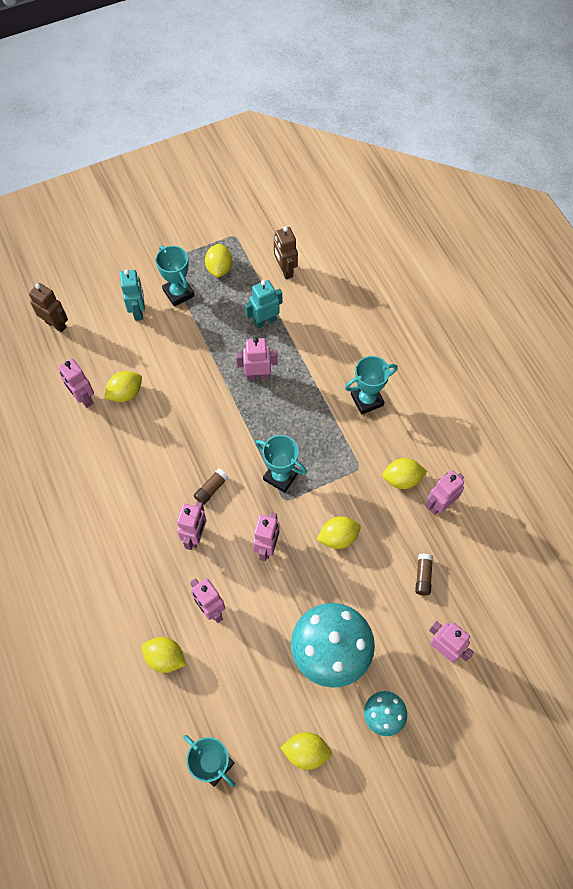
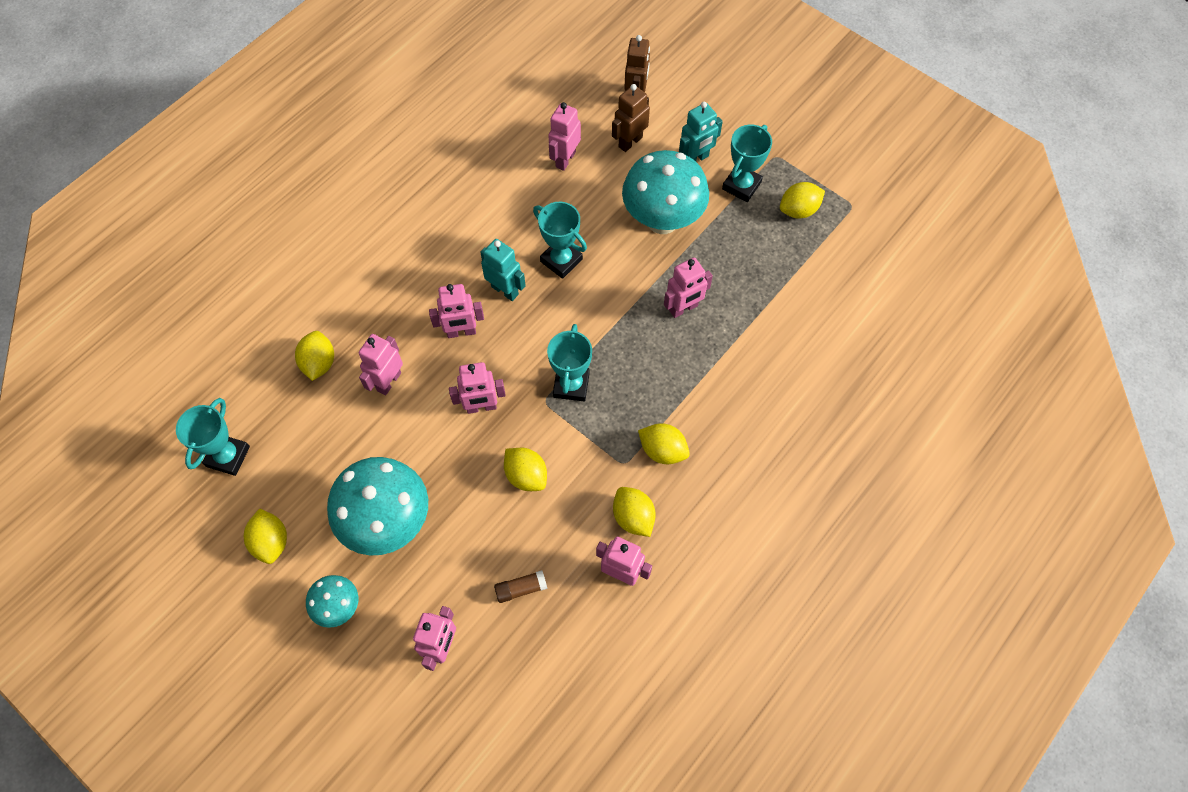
camera: 65 degrees right, 0 degrees up
yellow lemon [104,371,142,402] -> yellow lemon moved to [638,423,690,464]
brown glue stick [194,469,228,505] -> none
pink robot [236,338,278,380] -> pink robot turned 90 degrees clockwise [664,257,713,318]
turquoise robot [245,280,282,329] -> turquoise robot moved to [480,239,526,301]
brown robot [274,226,298,279] -> brown robot moved to [612,84,650,152]
turquoise trophy [345,356,398,415] -> turquoise trophy moved to [533,202,587,279]
none -> turquoise mushroom [622,150,709,234]

